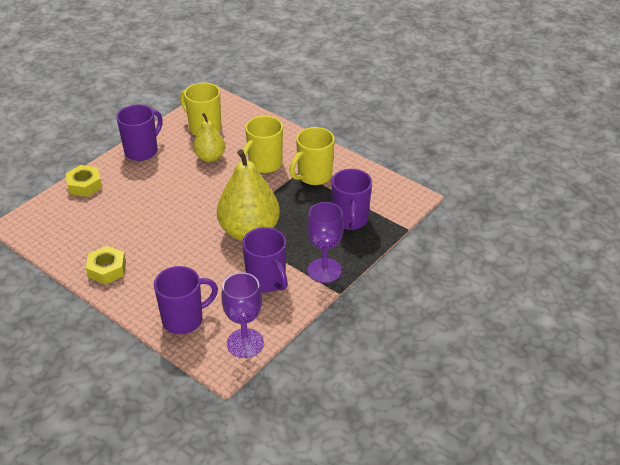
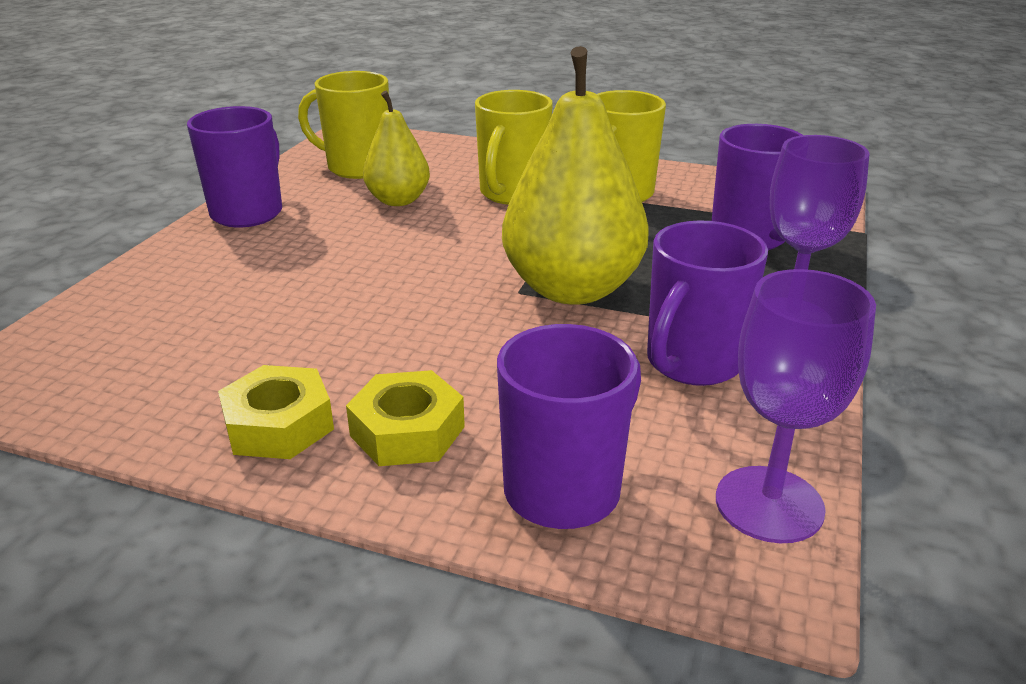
camera: 20 degrees left, 10 degrees down
yellow nut [65,165,102,197] -> yellow nut moved to [346,370,465,466]
purple mug [242,227,288,293] -> purple mug turned 90 degrees clockwise [647,220,768,386]

